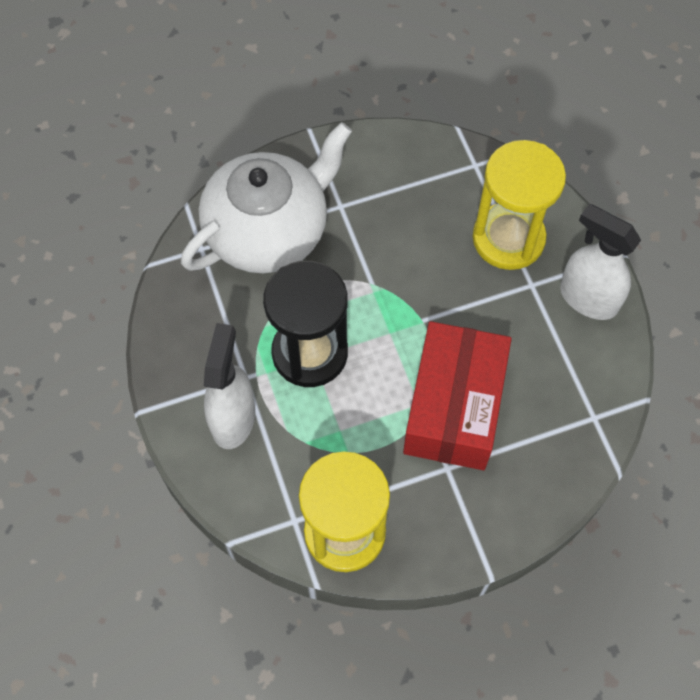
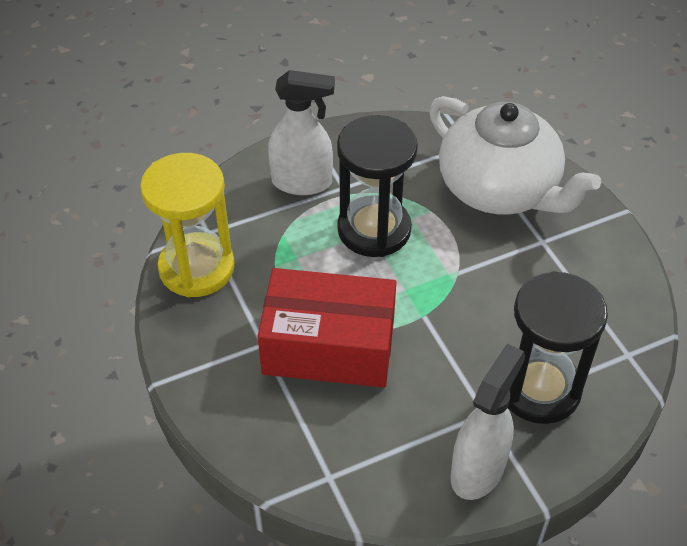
camera: 85 degrees right, 15 degrees down
yellow hourglass [473,140,566,270] -> black hourglass [508,271,608,424]

